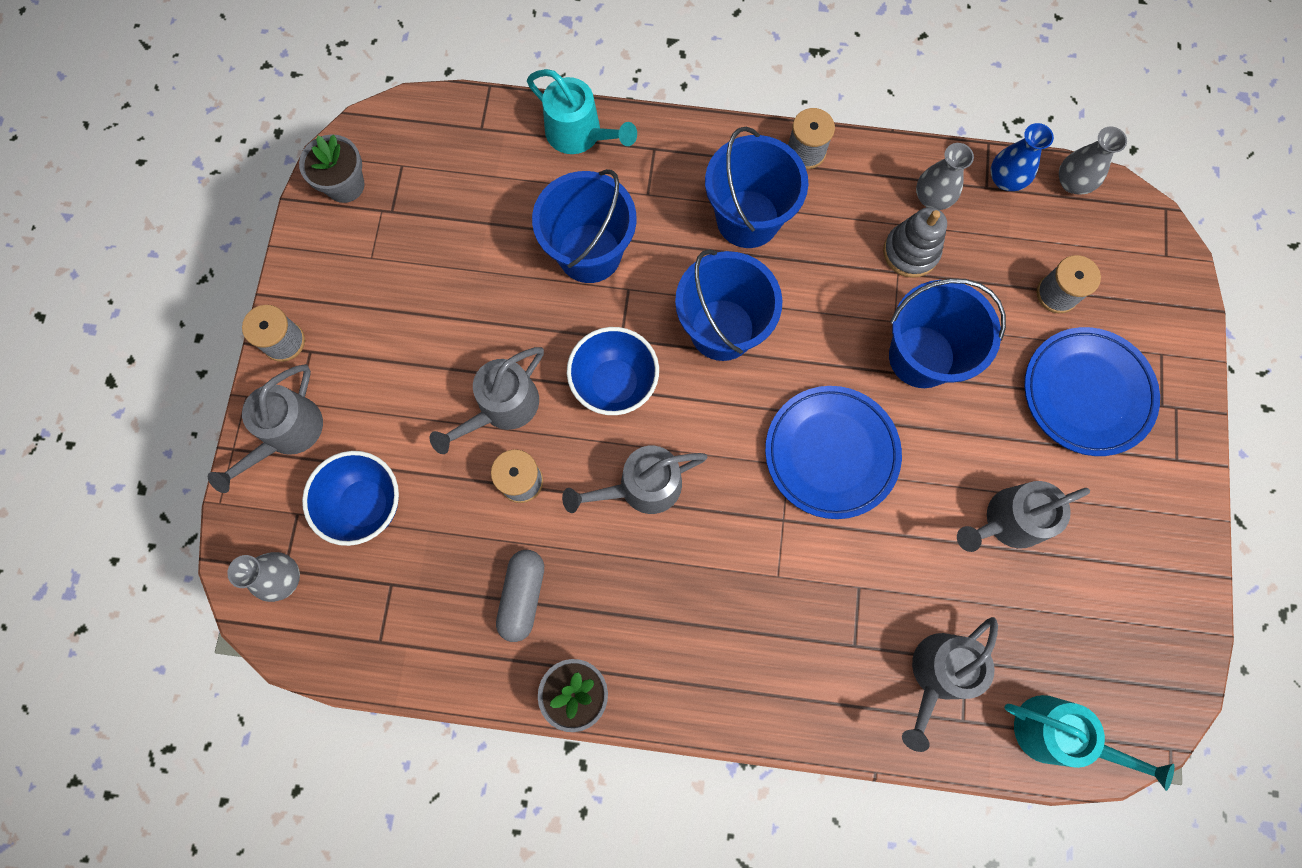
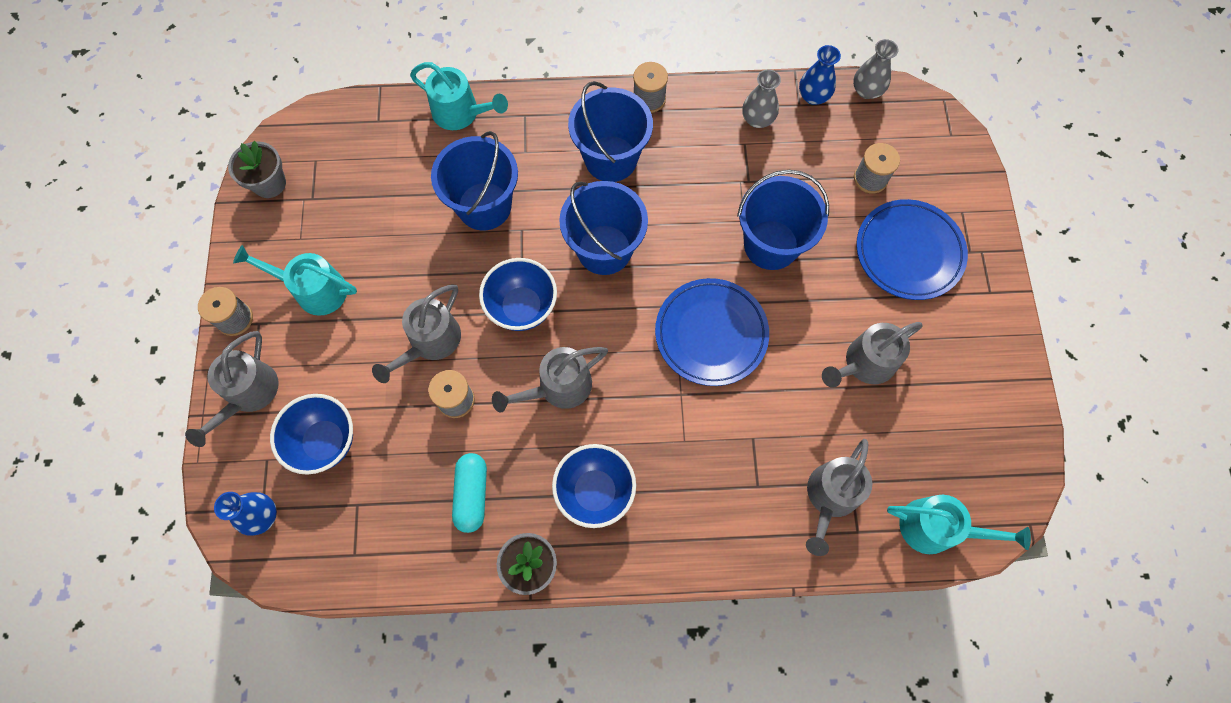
camera: 10 degrees left, 5 degrees down
grey vase [227,552,300,602] -> blue vase [214,492,277,536]
grey capsule [496,550,544,642] -> turquoise capsule [452,453,487,533]
grey stacking toy [883,207,947,278] -> none
none -> turquoise watering can [233,245,357,316]
none -> blue bowl [552,444,636,528]

